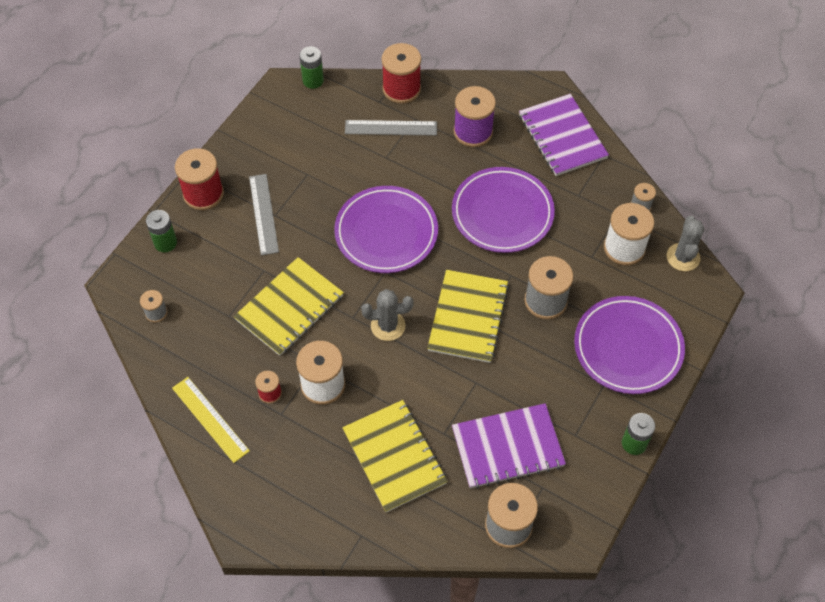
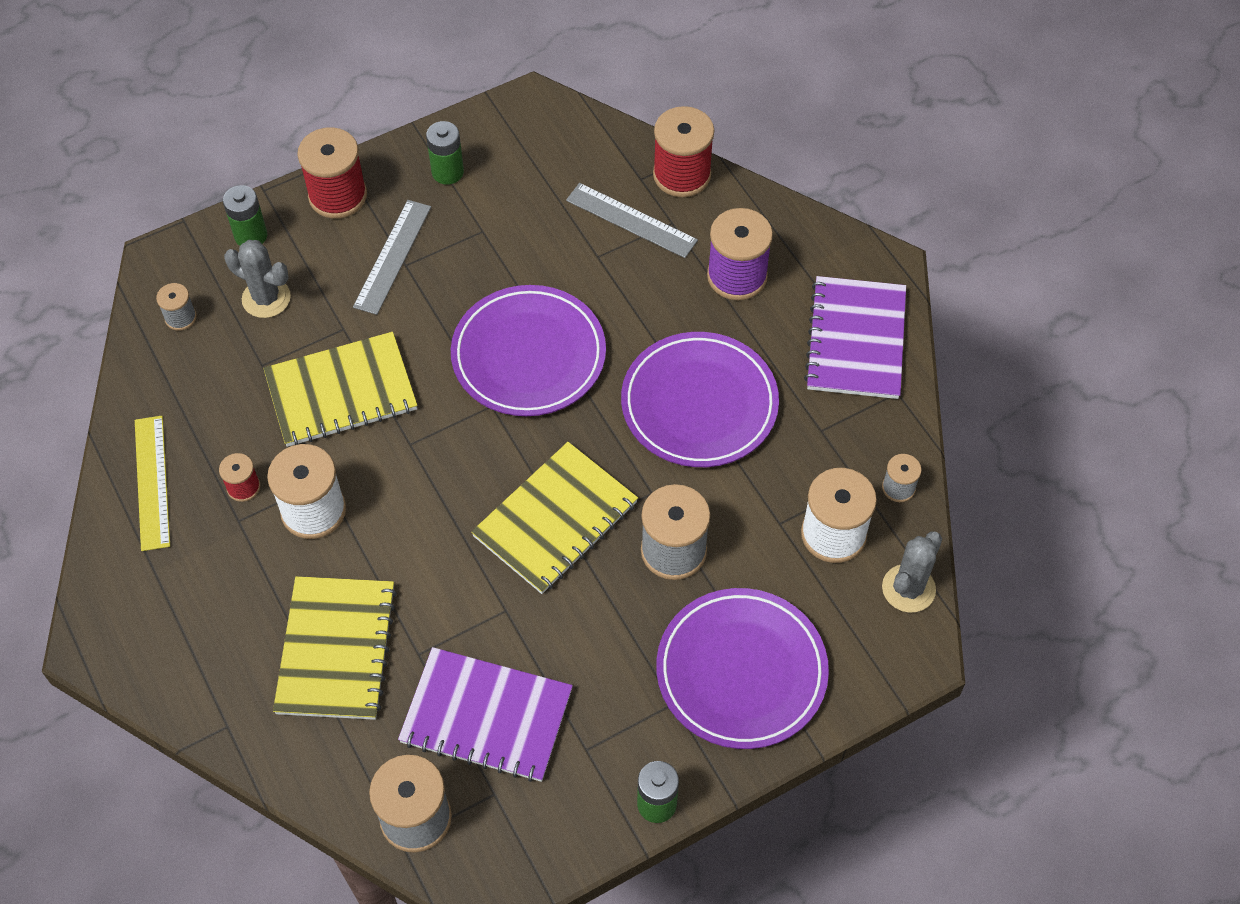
camera: 30 degrees right, 0 degrees up
green battery [299,46,324,89] -> green battery moved to [426,121,464,185]
grey cactus [361,289,413,341] -> grey cactus moved to [224,240,291,318]

